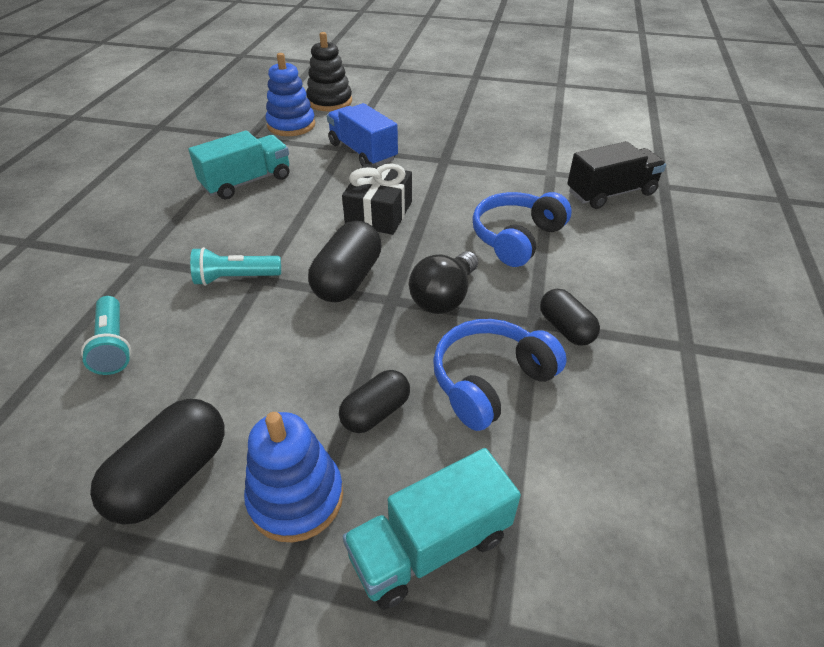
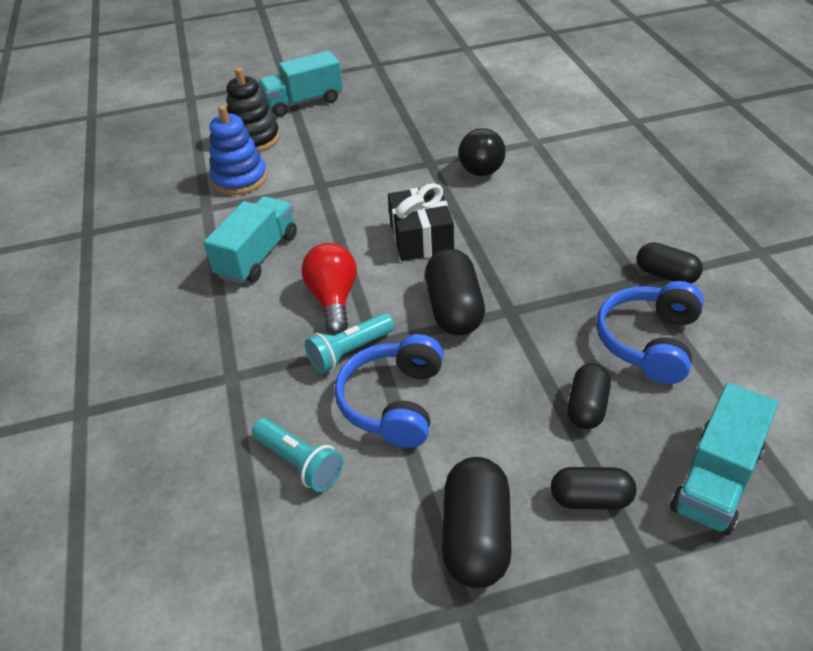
camera: 25 degrees left, 0 degrees up
blue stacking toy [244,412,343,543] -> black capsule [551,467,636,510]
blue truck [327,103,398,167] -> none
black light bulb [409,251,478,314] -> black light bulb moved to [458,127,506,176]
blue headphones [472,192,572,267] -> blue headphones moved to [335,334,444,448]
black truck [567,141,666,209] -> none
none -> turquoise truck [258,51,343,117]
none -> red light bulb [302,243,357,334]

